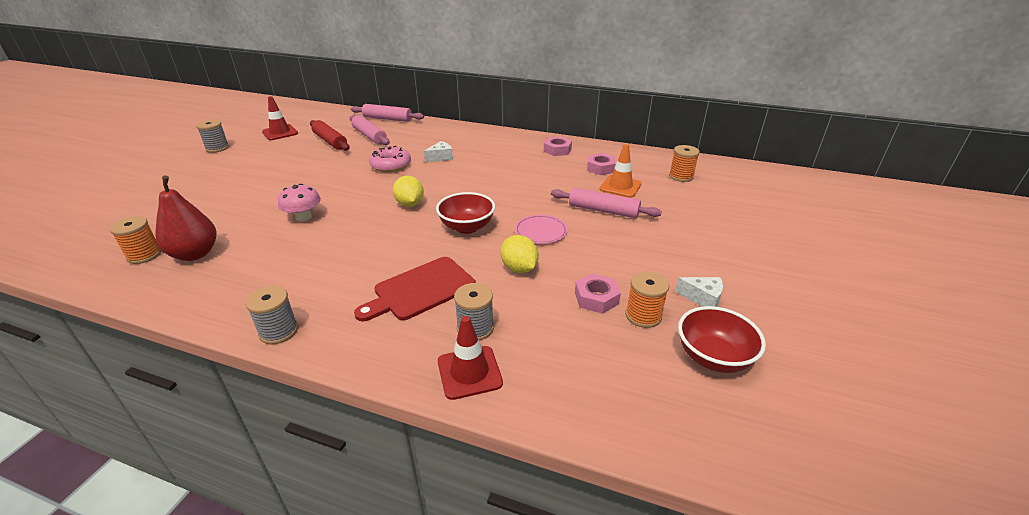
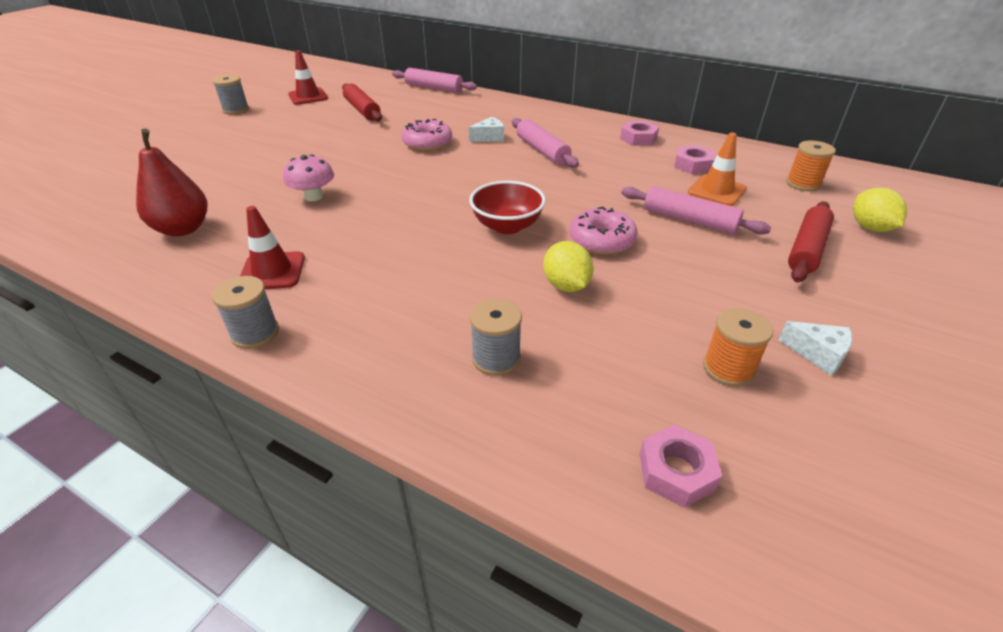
camera: 10 degrees right, 5 degrees up
orange spool [110,216,162,264] -> none
pink rolling pin [350,115,390,145] -> pink rolling pin moved to [512,118,579,168]
red cutting board [354,257,476,321] -> none
yellow lemon [393,176,424,207] -> yellow lemon moved to [853,188,907,232]
red traffic cone [438,316,503,400] -> red traffic cone moved to [240,206,305,289]
pink plate [515,215,568,244] -> pink donut [570,207,638,255]
pink nut [575,273,621,314] -> pink nut moved to [639,425,722,508]
red bowl [678,306,766,373] -> none
none -> red rolling pin [788,201,834,282]

